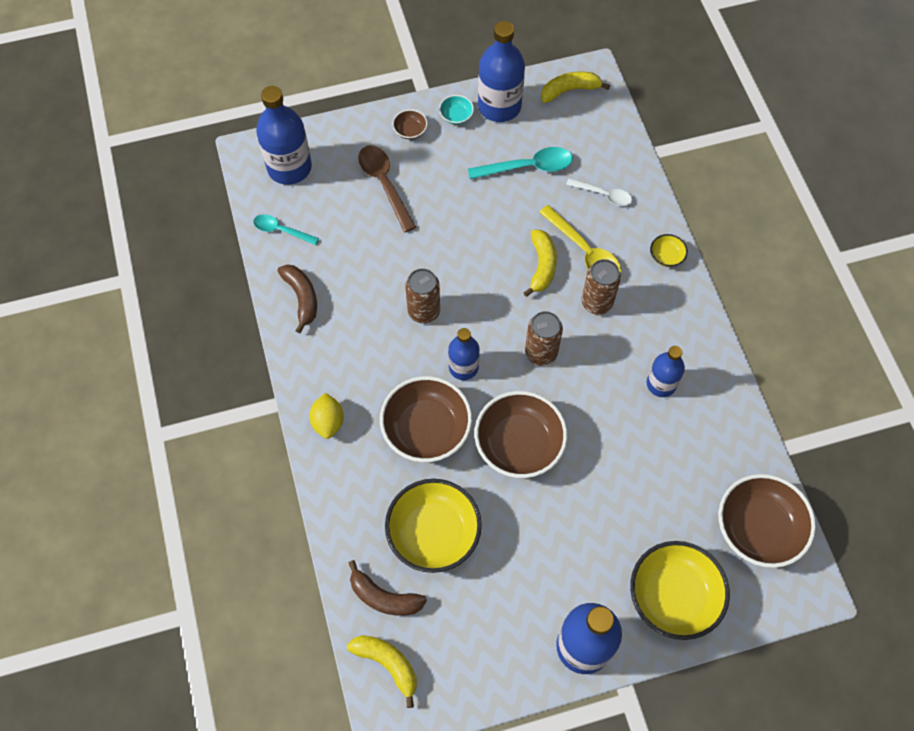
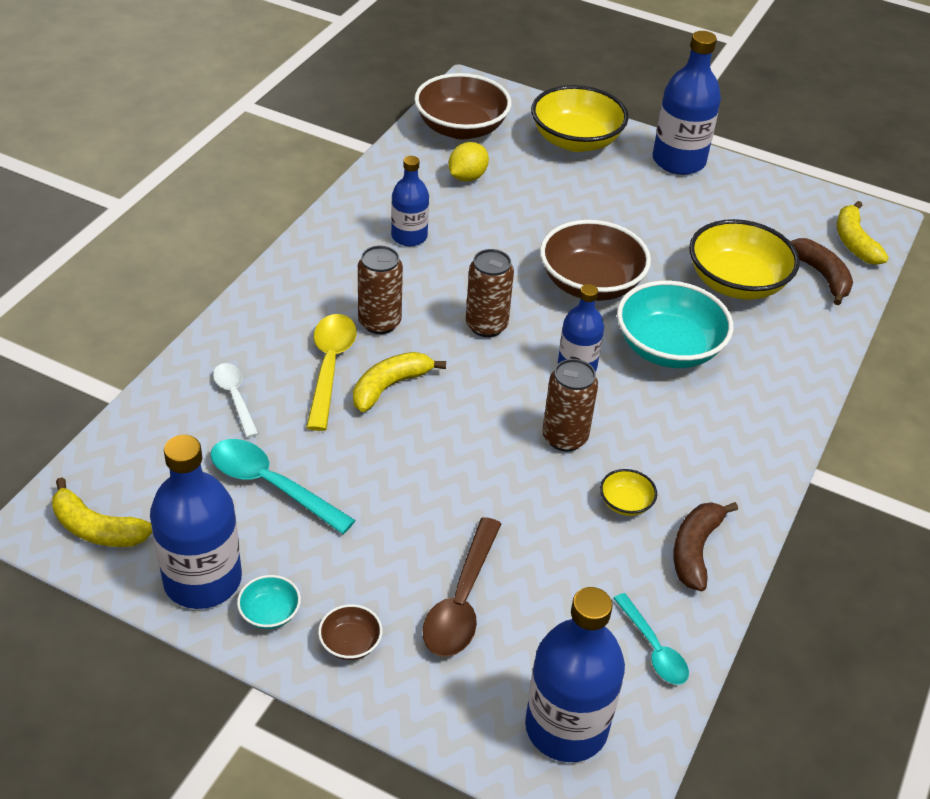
camera: 140 degrees left, 20 degrees down
yellow lemon [309,393,344,439] -> yellow lemon moved to [448,142,489,181]
brown bowl [380,376,472,462] -> turquoise bowl [617,281,733,368]
yellow bowl [650,234,688,267] -> yellow bowl moved to [600,469,657,516]

